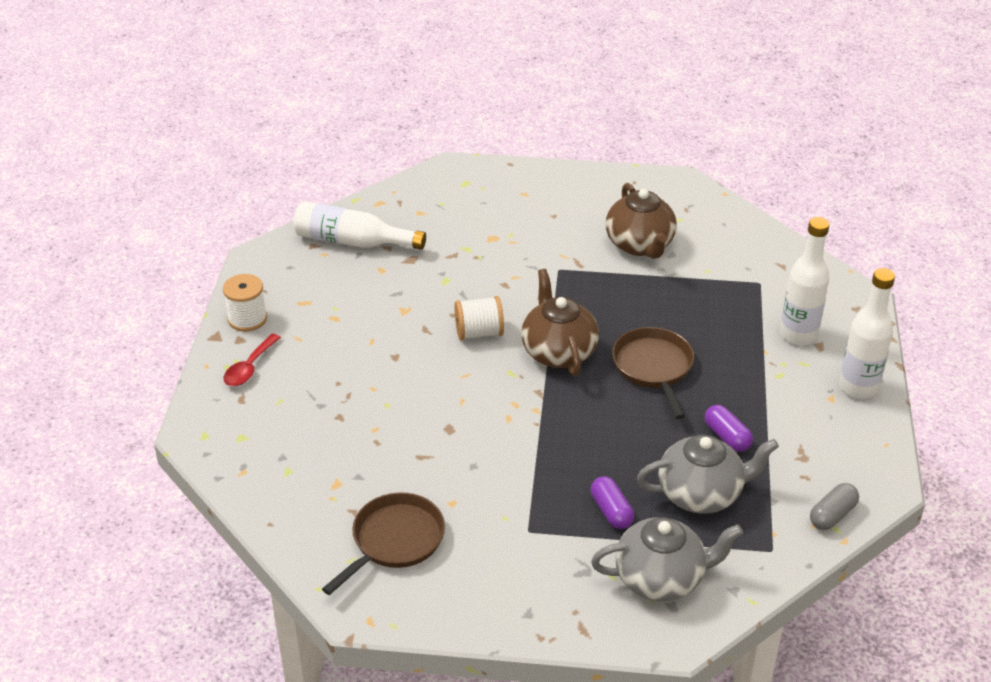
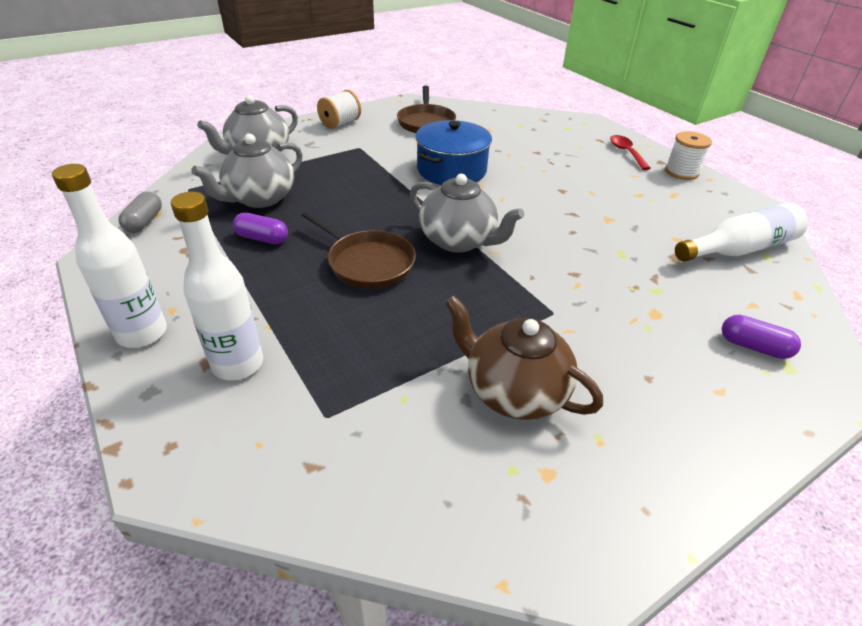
camera: 140 degrees right, 0 degrees up
white spool [454,296,504,340] -> white spool moved to [317,90,361,129]
brown teapot [521,269,599,376] -> grey teapot [410,174,524,253]
purple capsule [591,476,634,529] -> purple capsule moved to [722,315,801,359]
none -> blue pot [416,120,492,185]

